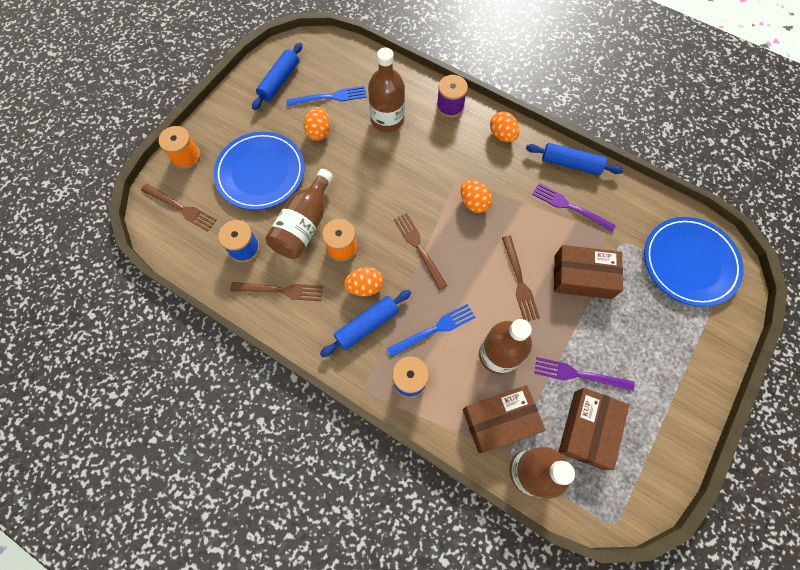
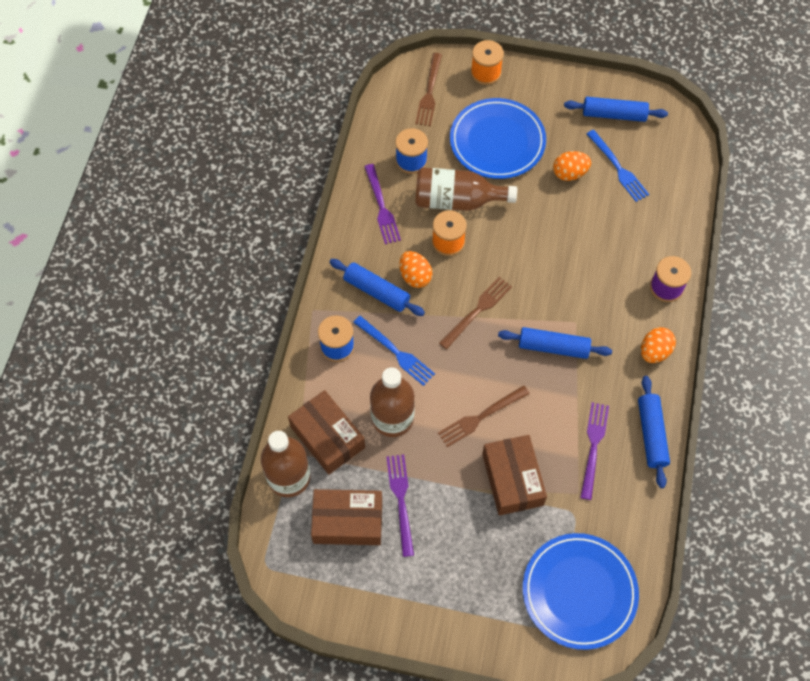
camera: 70 degrees right, 5 degrees down
brown fork [230,282,323,301] -> purple fork [364,164,401,244]
brown bottle [368,48,405,132] -> none
orange egg [461,180,492,213] -> blue rolling pin [498,327,612,359]

